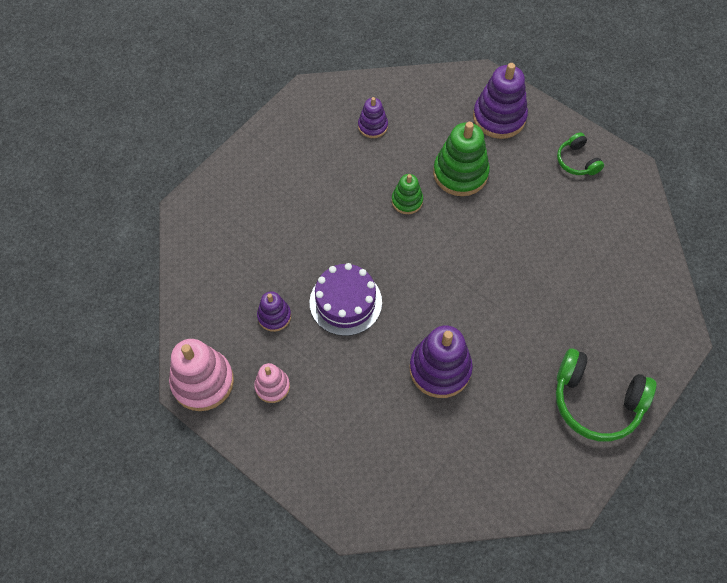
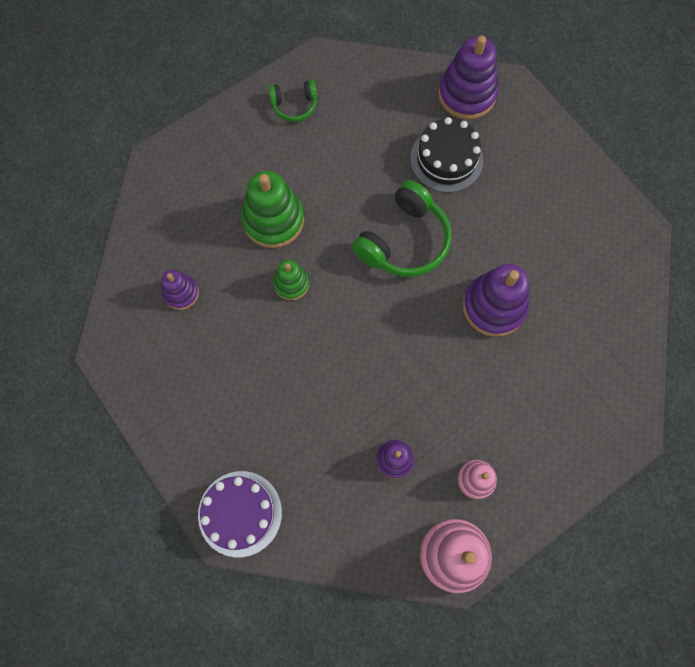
camera: 75 degrees left, 10 degrees up
purple cake [310,263,382,336] -> purple cake moved to [198,471,282,557]
purple stacking toy [473,63,528,139] -> purple stacking toy moved to [438,35,499,119]
green headphones [556,348,656,442] -> green headphones moved to [352,180,452,277]
none -> black cake [410,117,483,193]

